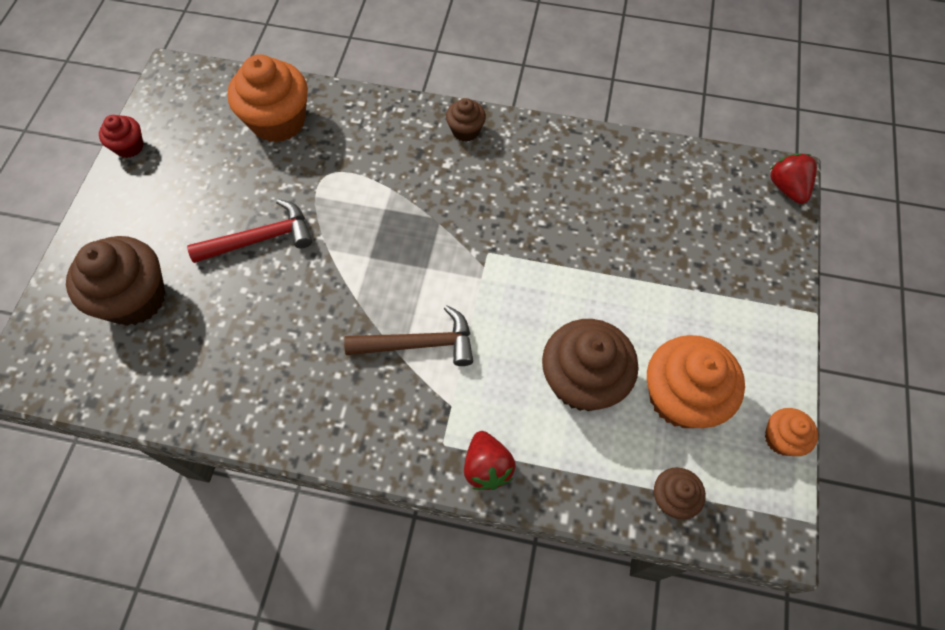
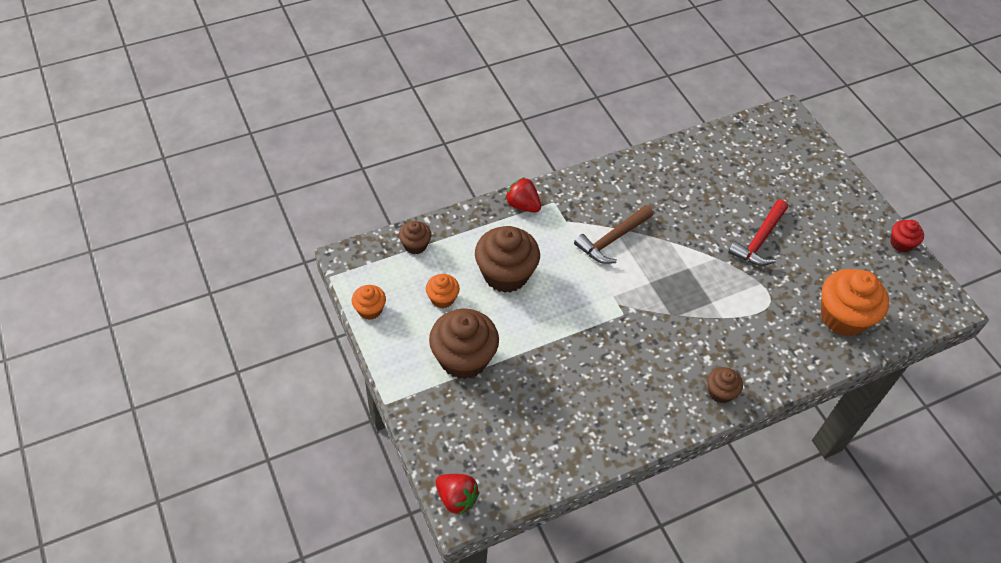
camera: 140 degrees right, 10 degrees down
brown cupcake [66,236,165,326] -> brown cupcake moved to [429,309,499,379]
orange cupcake [647,335,745,428] -> orange cupcake [426,274,460,308], size x0.51

